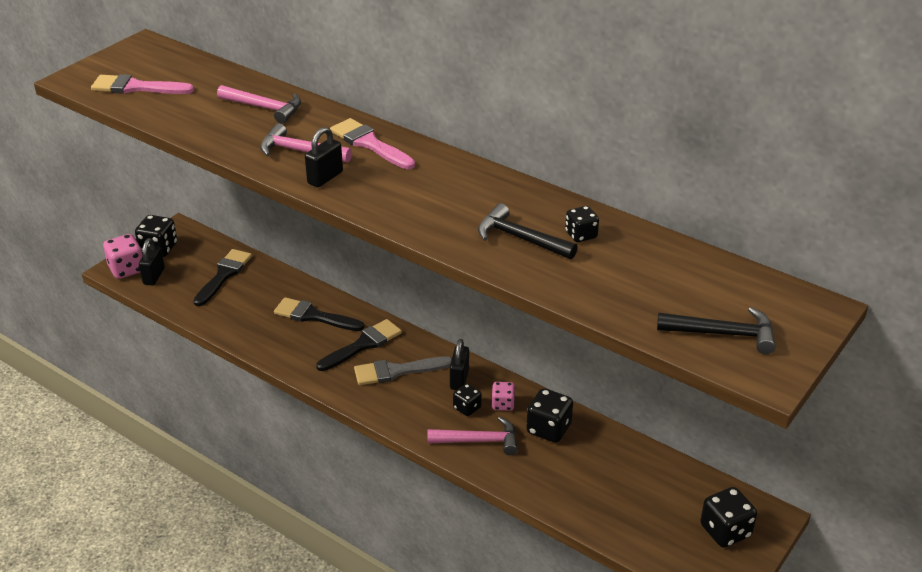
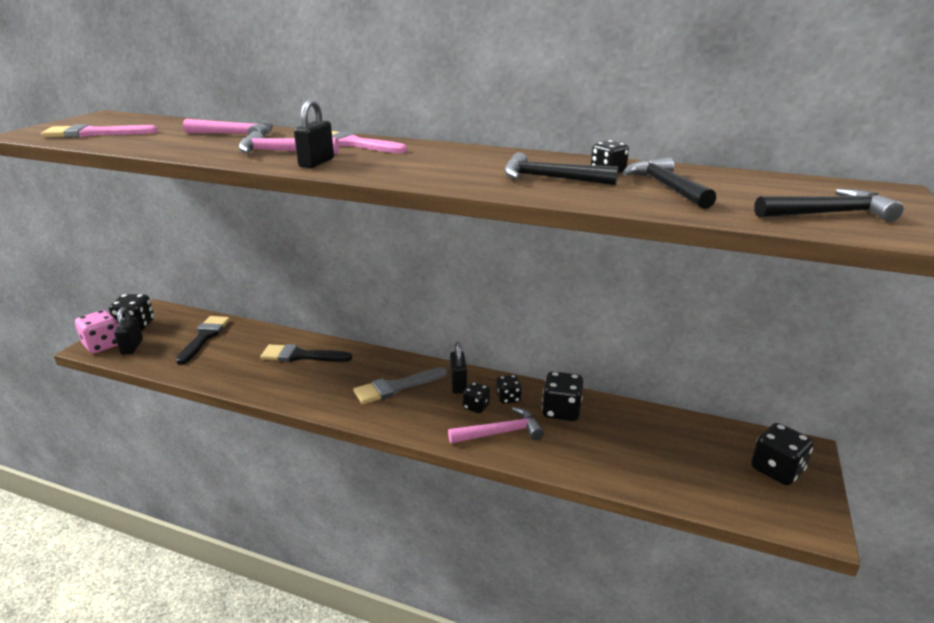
camera: 15 degrees left, 10 degrees down
black brush [316,319,402,371] -> none
pink dice [492,382,515,411] -> black dice [496,375,522,404]
none -> black hammer [623,157,716,209]

